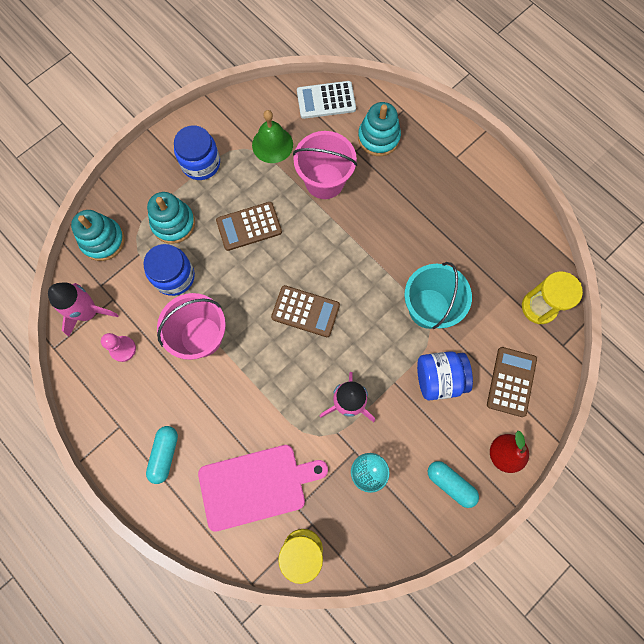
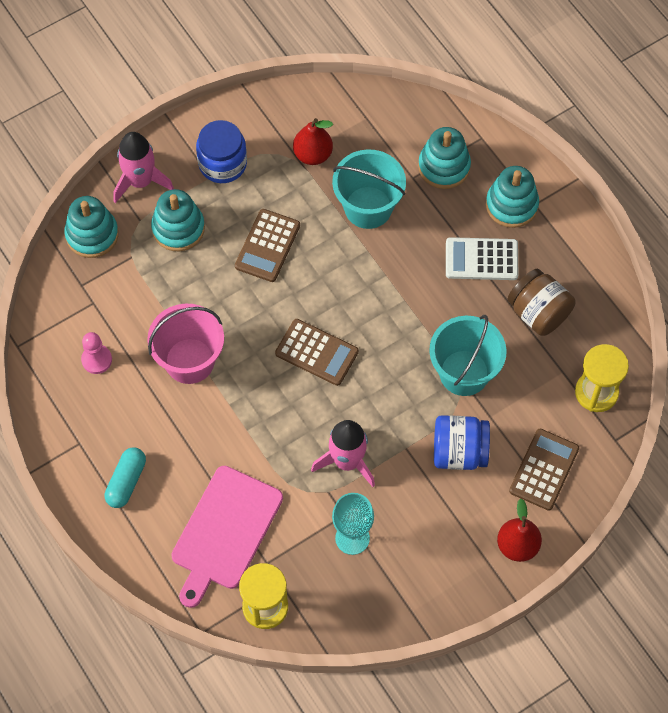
camera: 10 degrees right, 10 degrees down
pink rocket [48,282,119,337] -> pink rocket moved to [113,132,174,203]
blue jar [143,244,195,296] -> none
pink cutting board [198,445,328,532] -> pink cutting board turned 120 degrees clockwise [171,466,283,608]
brown calculator [216,202,282,251] -> brown calculator turned 60 degrees counterclockwise [235,209,300,282]
green bell [252,110,293,163] -> red pear [293,118,333,165]
pink bucket [293,131,357,199] -> turquoise bucket [332,149,406,229]
white calculator [297,81,356,119] -> white calculator moved to [446,237,518,280]
turquoise capsule [427,461,479,508] -> none
none -> turquoise stacking toy [486,166,539,228]
none -> brown jar [507,269,575,336]

